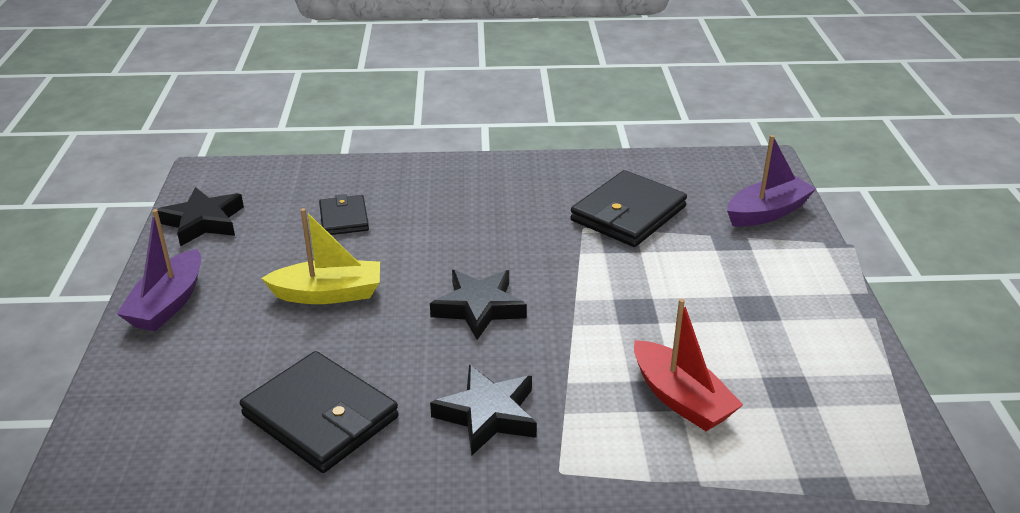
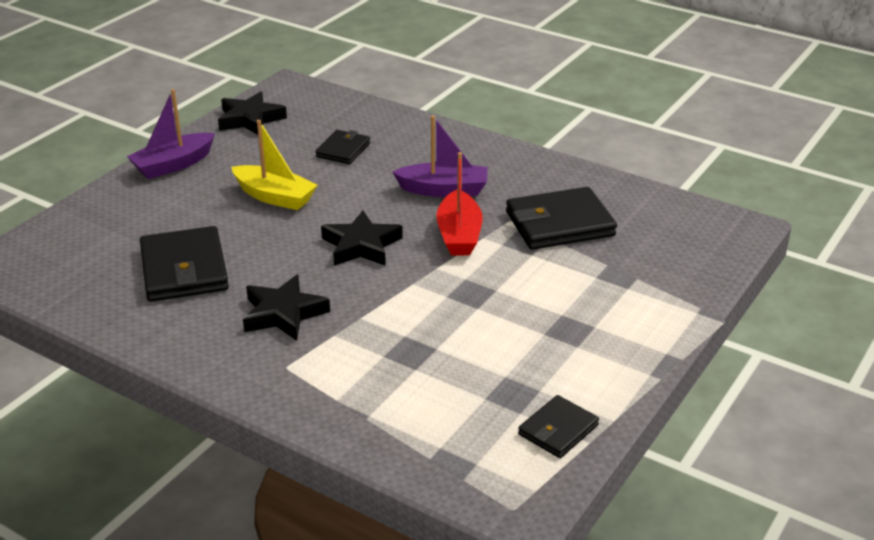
camera: 35 degrees right, 0 degrees up
red boat [634,298,743,431] -> red boat moved to [436,152,482,256]
purple boat [727,135,816,227] -> purple boat moved to [392,115,488,197]
none -> black wallet [518,395,599,458]

